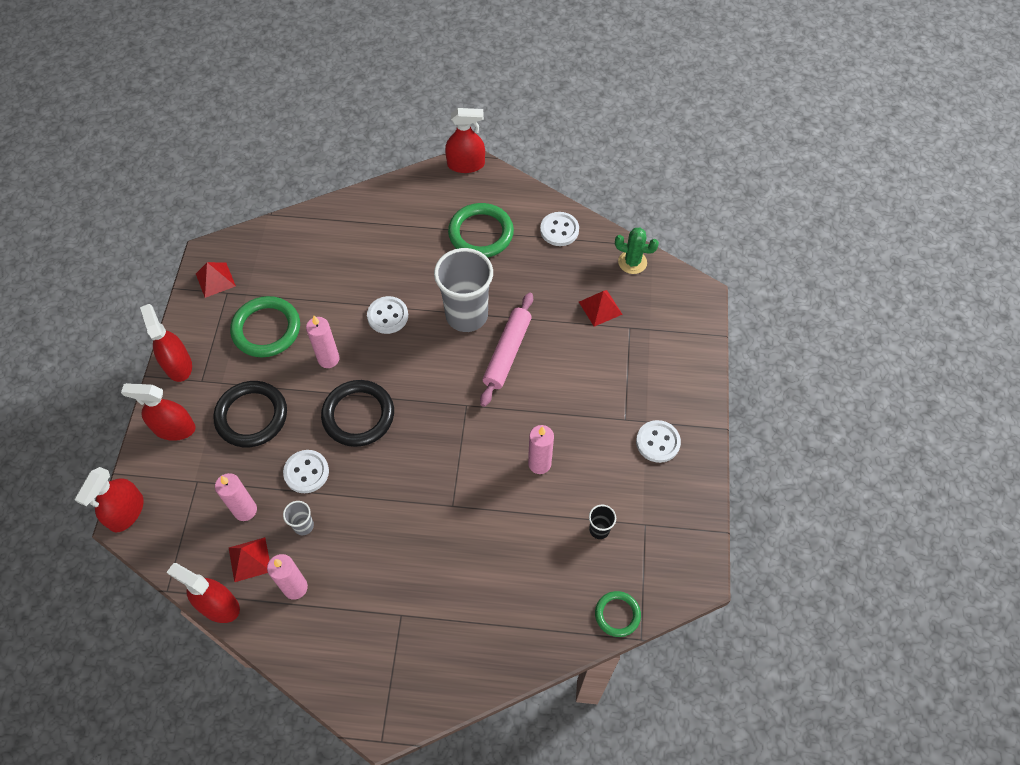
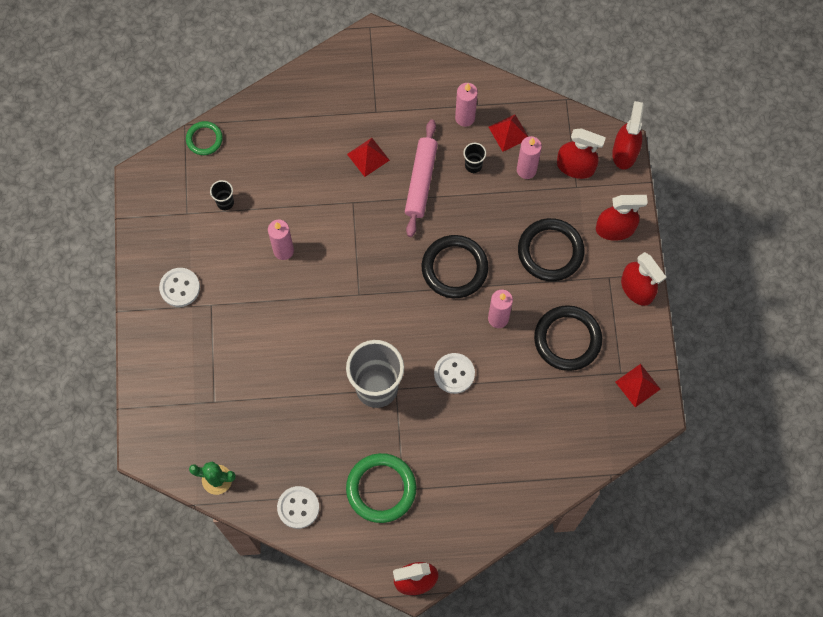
camera: 170 degrees right, 10 degrees up
red spray bottle [166,563,240,623] -> red spray bottle moved to [557,128,606,179]
green ring [230,296,300,357] -> black ring [534,305,602,371]
white button [283,450,329,493] -> none
grey cup [283,501,314,535] -> black cup [463,143,486,173]
pink rolling pin [480,293,533,407] -> pink rolling pin moved to [405,120,438,237]
red pyramid [579,290,623,327] -> red pyramid moved to [347,138,390,177]

